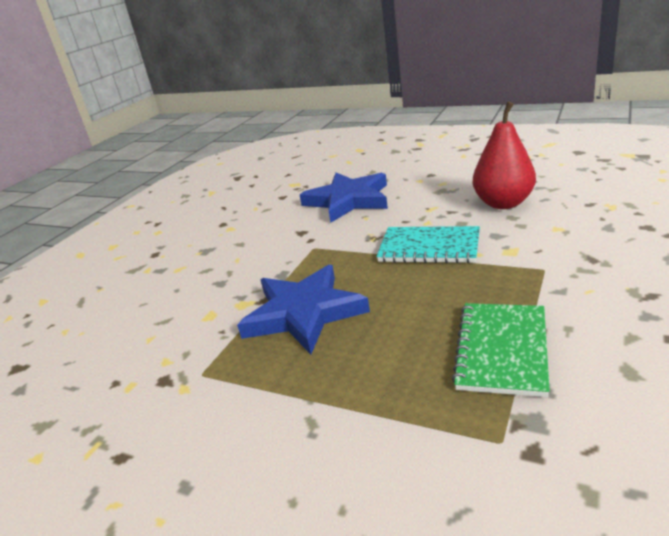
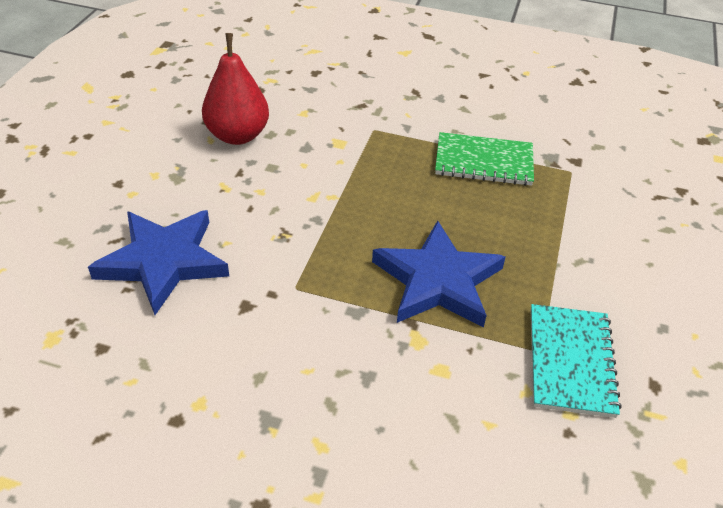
camera: 105 degrees left, 15 degrees up
turquoise notebook [376,226,480,263] -> turquoise notebook moved to [531,304,622,418]

